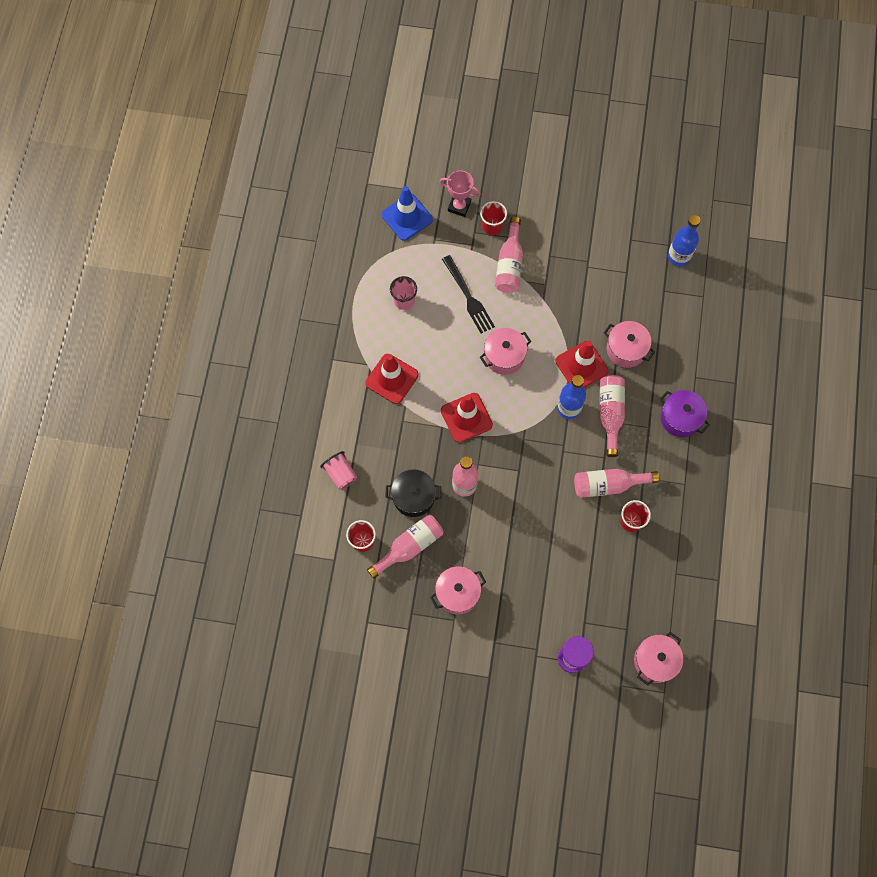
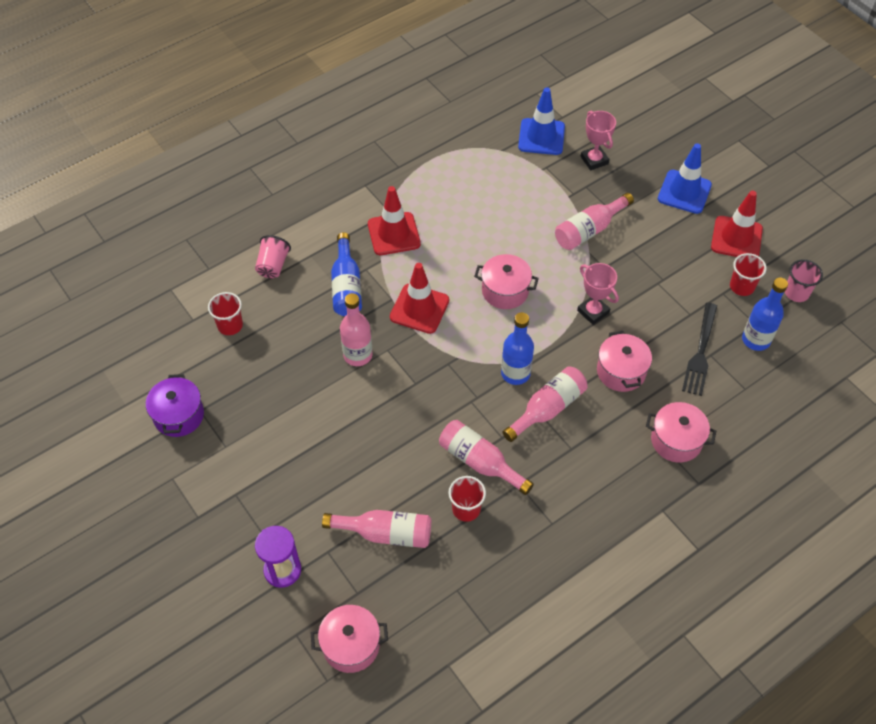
camera: 45 degrees right, 15 degrees down
pink bottle [367,514,443,579] -> pink bottle moved to [322,510,431,548]
black pot [385,469,441,517] -> none
pink cup [390,276,417,310] -> pink cup moved to [785,259,823,302]
pink pot [430,566,486,614] -> pink pot moved to [646,402,716,463]
black fork [442,255,495,333] -> black fork moved to [682,303,717,396]
red cup [480,201,507,235] -> red cup moved to [730,253,767,296]
red traffic cone [555,341,609,388] -> red traffic cone moved to [711,190,763,257]
purple pot [659,390,710,437] -> purple pot moved to [146,374,204,437]
none -> blue bottle [331,232,362,316]
none -> pink trophy [577,263,619,325]
none -> blue traffic cone [658,143,712,214]

